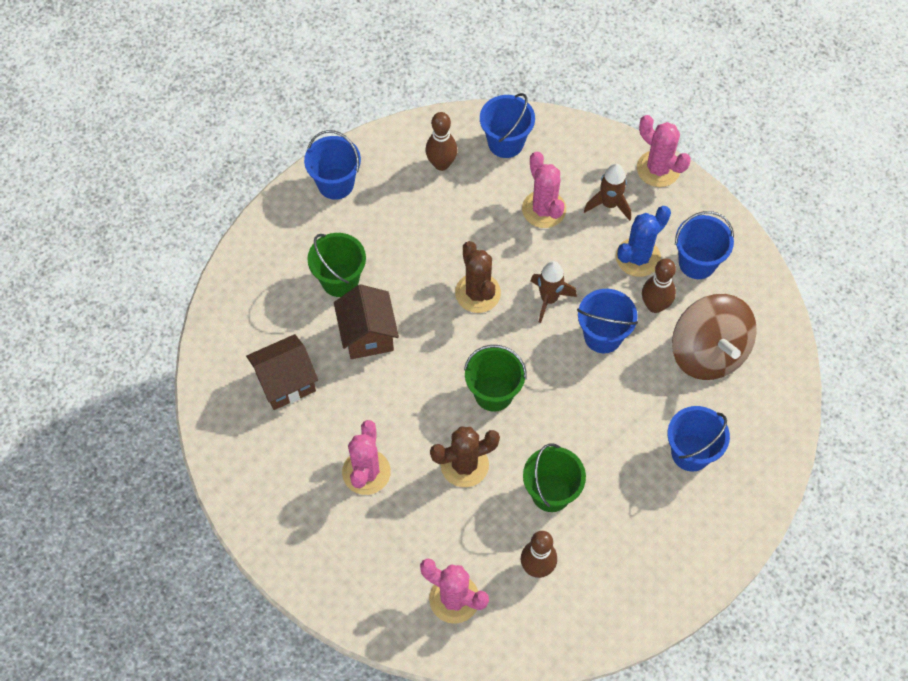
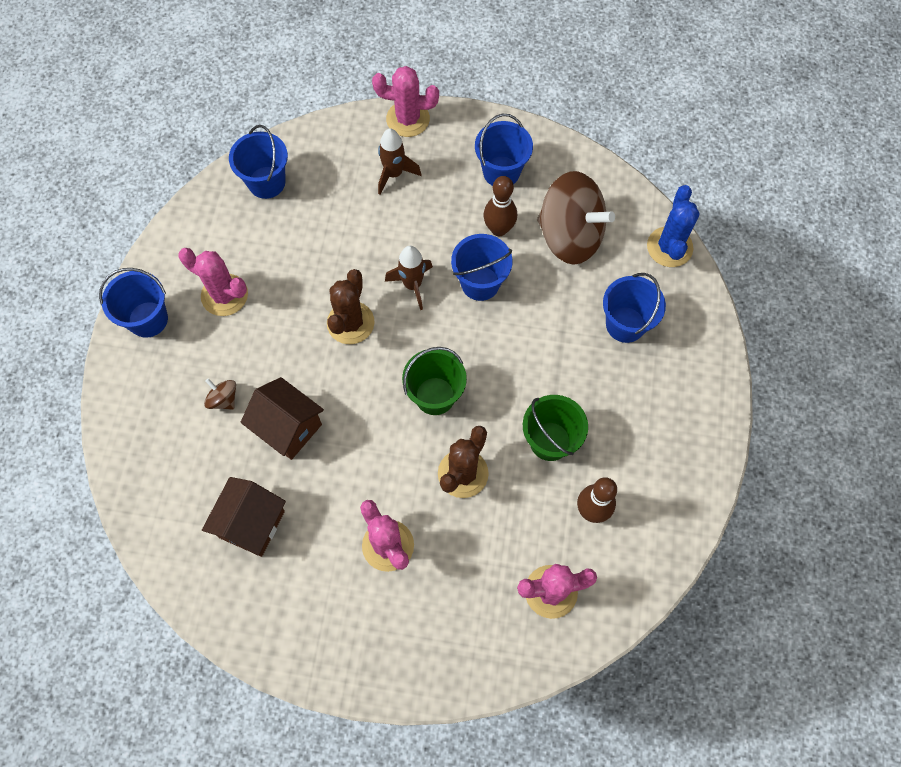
camera: 40 degrees left, 5 degrees up
green bucket [307,233,366,297] -> brown spinning top [204,378,236,410]
brown bowling pin [426,112,457,171] -> none
brown cactus [455,241,501,313] -> brown cactus turned 75 degrees clockwise [327,269,375,344]
pink cactus [522,152,566,228] -> pink cactus moved to [178,248,248,316]
blue cactus [616,206,671,277] -> blue cactus moved to [647,185,699,267]

